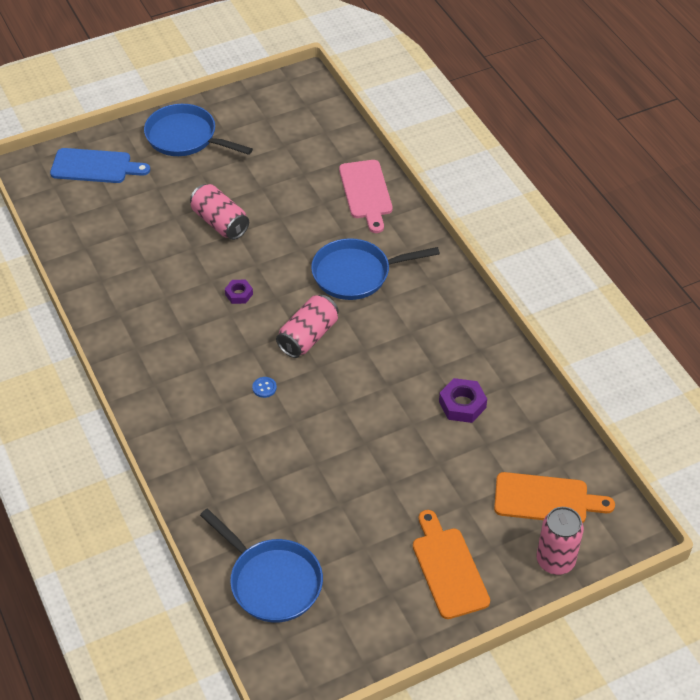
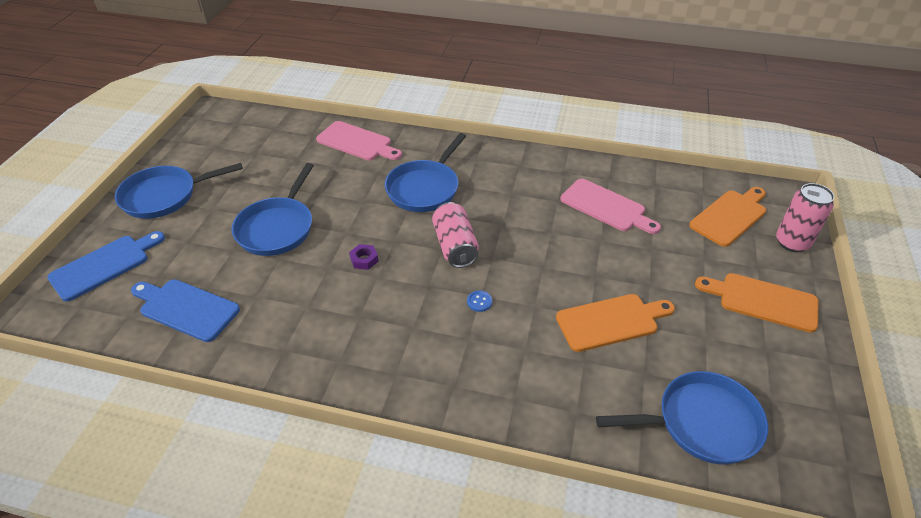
camera: 50 degrees left, 5 degrees down
pink can [190,184,249,240] -> blue pan [231,163,314,256]
purple nut [439,378,487,423] -> pink cutting board [560,179,661,234]
none -> blue cutting board [131,279,240,342]
none -> orange cutting board [556,294,675,352]

